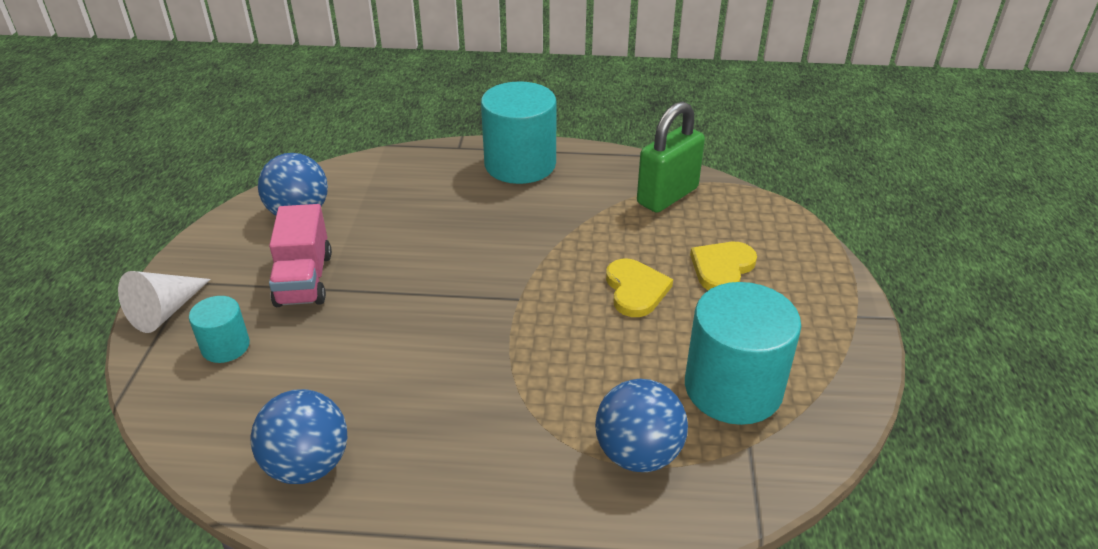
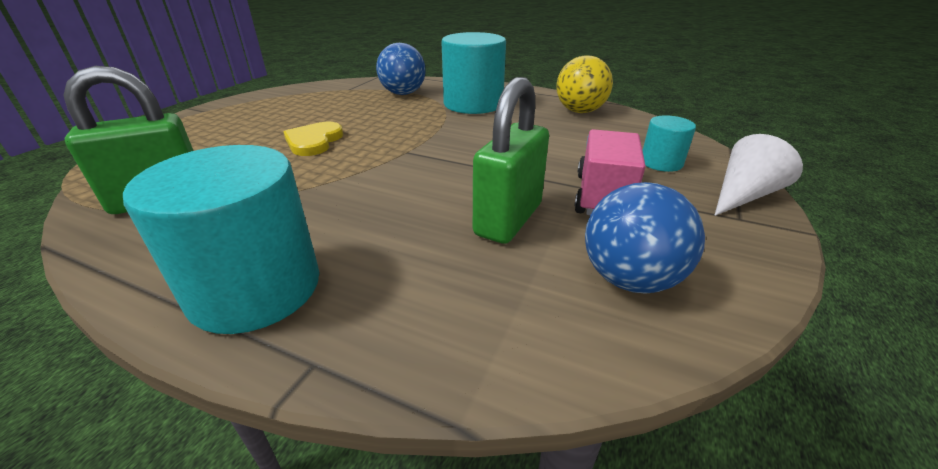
camera: 160 degrees left, 5 degrees down
blue ball [250,389,347,484] -> yellow ball [556,55,613,113]
turquoise cylinder [685,282,801,425] -> turquoise cylinder moved to [441,32,506,114]
yellow heart [690,242,757,290] -> none
none -> green padlock [473,77,549,244]

